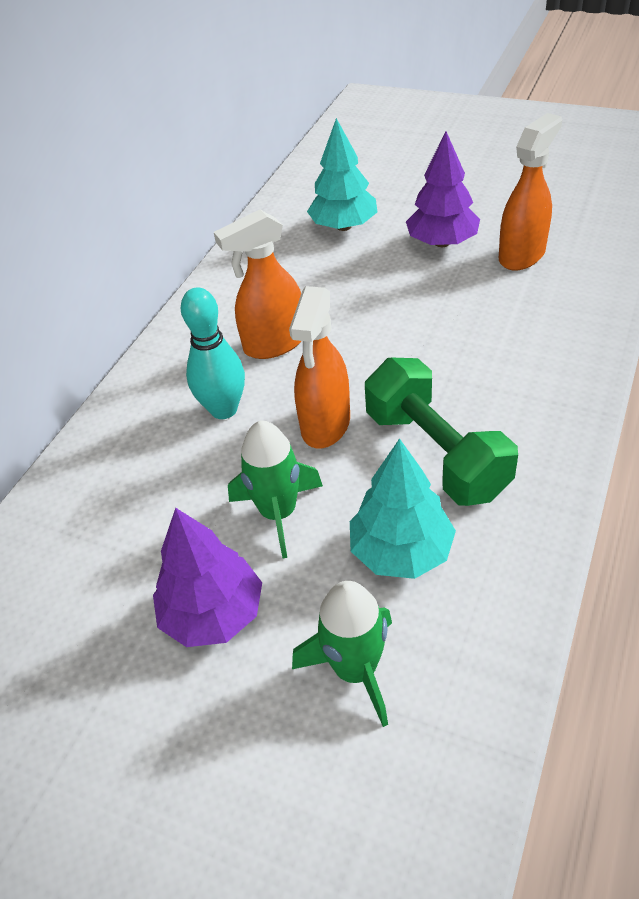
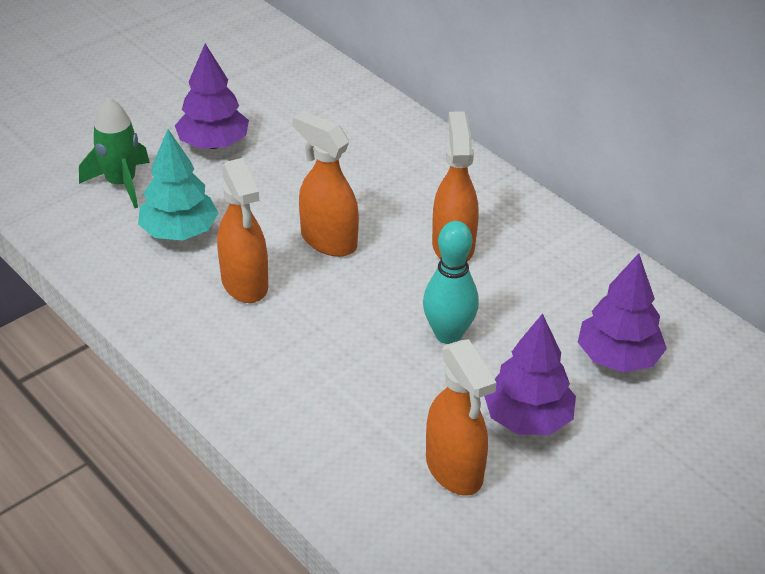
camera: 110 degrees right, 5 degrees down
turquoise bowling pin [181,287,245,419] -> turquoise bowling pin moved to [423,221,479,344]
green rocket [228,420,323,558] -> none
turquoise tree [307,118,377,231] -> purple tree [578,253,667,372]
green dumbbell [365,357,518,506] -> orange spray bottle [217,158,268,303]

